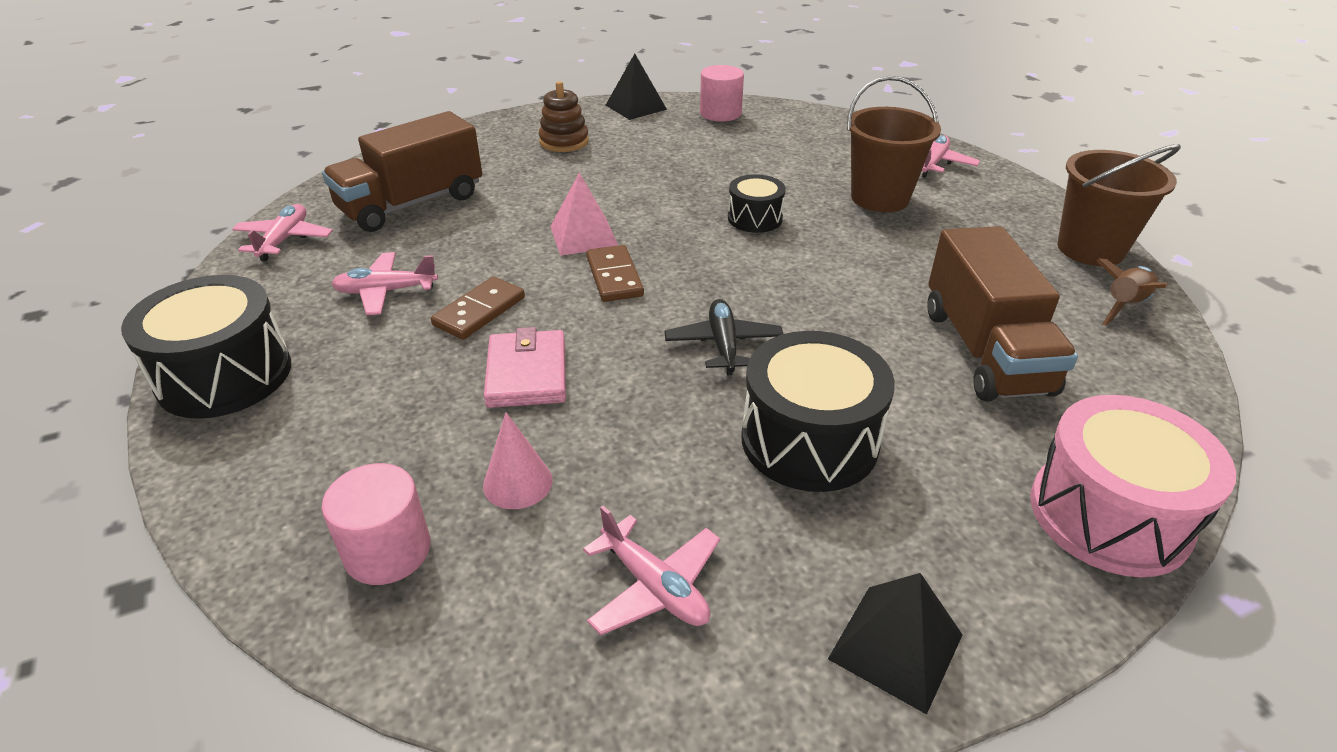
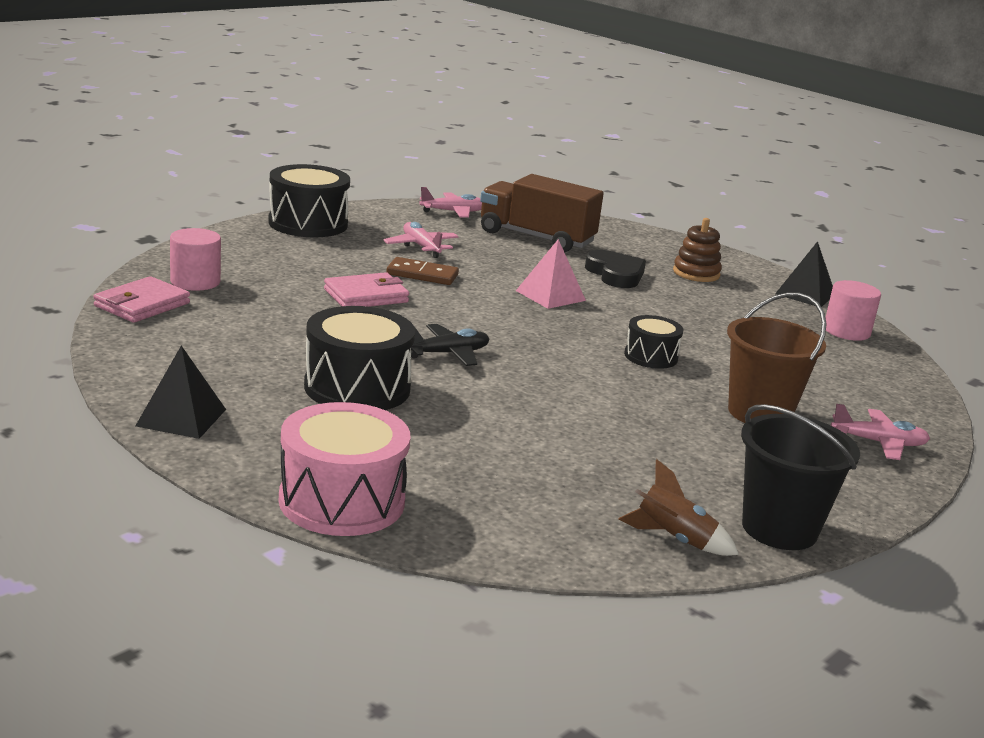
camera: 65 degrees right, 15 degrees down
pink cone [483,412,553,509] -> none
pink plane [583,506,720,635] -> none
brown domino [586,245,644,302] -> none
brown truck [927,226,1078,402] -> none
brown bucket [1057,144,1181,266] -> black bucket [741,404,860,550]
none -> pink wallet [93,276,190,322]
none -> black heart [585,250,646,288]

